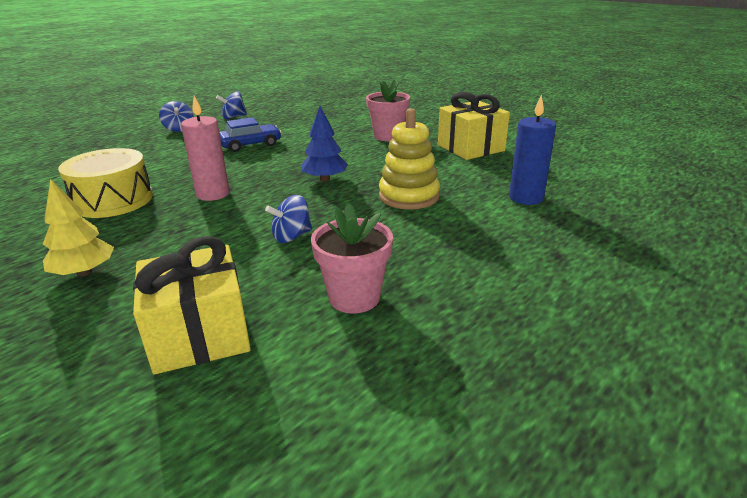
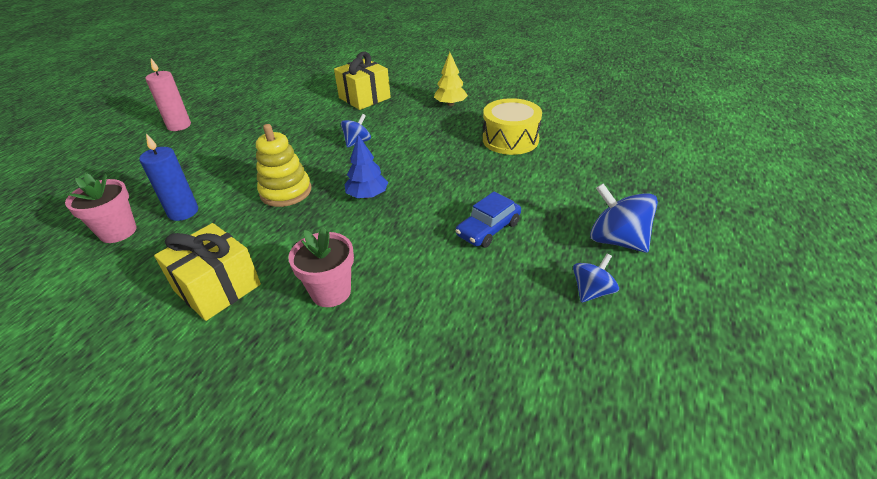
camera: 160 degrees right, 10 degrees up
blue spinning top [159,101,194,132] -> blue spinning top [590,184,658,253], size x1.63
pink candle [181,96,229,201] -> pink candle moved to [145,58,191,131]
pink flower pot [311,203,393,313] -> pink flower pot moved to [65,173,137,243]

